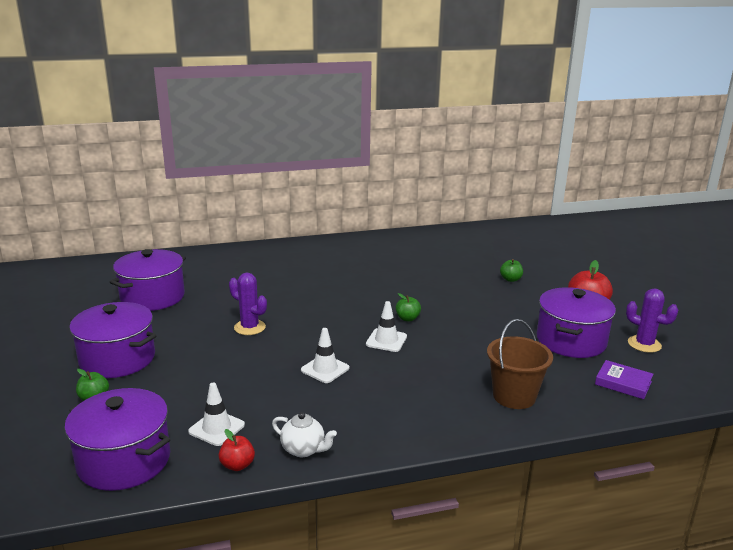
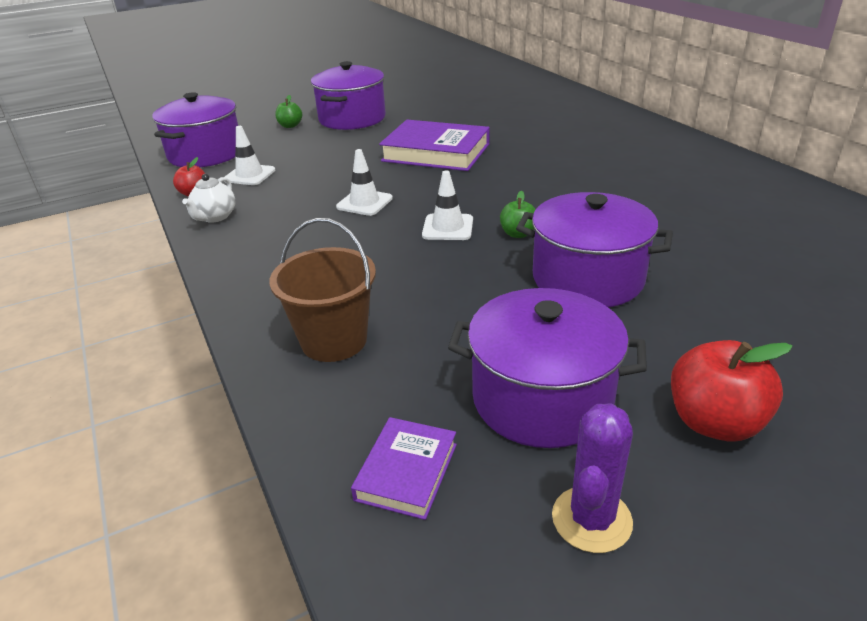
camera: 80 degrees right, 10 degrees up
purple pot [110,249,186,311] -> purple pot moved to [516,192,673,307]
purple cactus [229,273,267,335] -> purple book [379,120,490,171]
green apple [500,259,523,282] -> none

